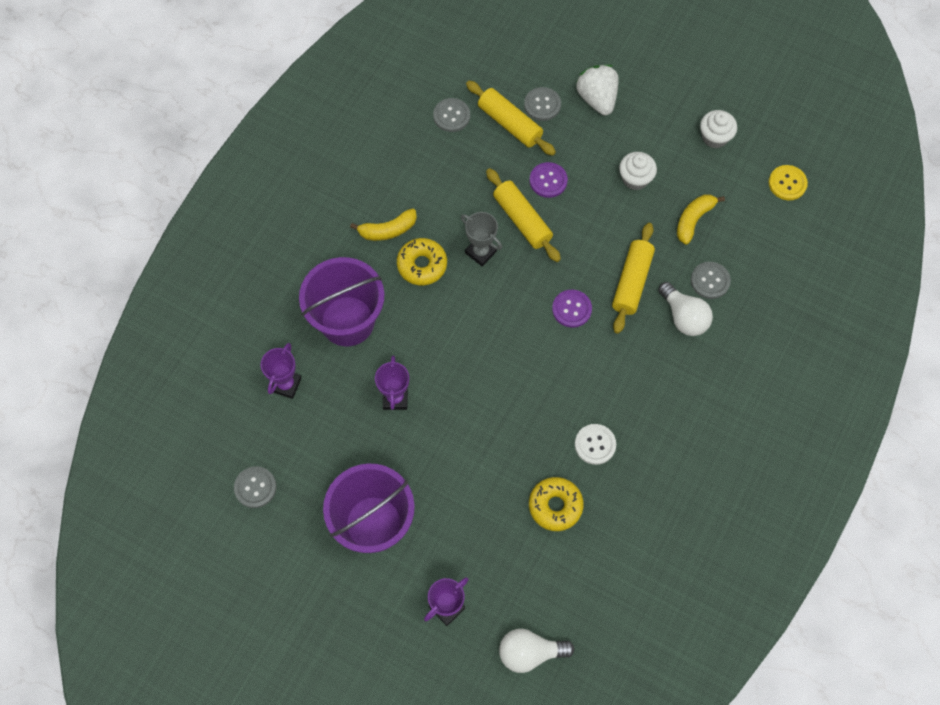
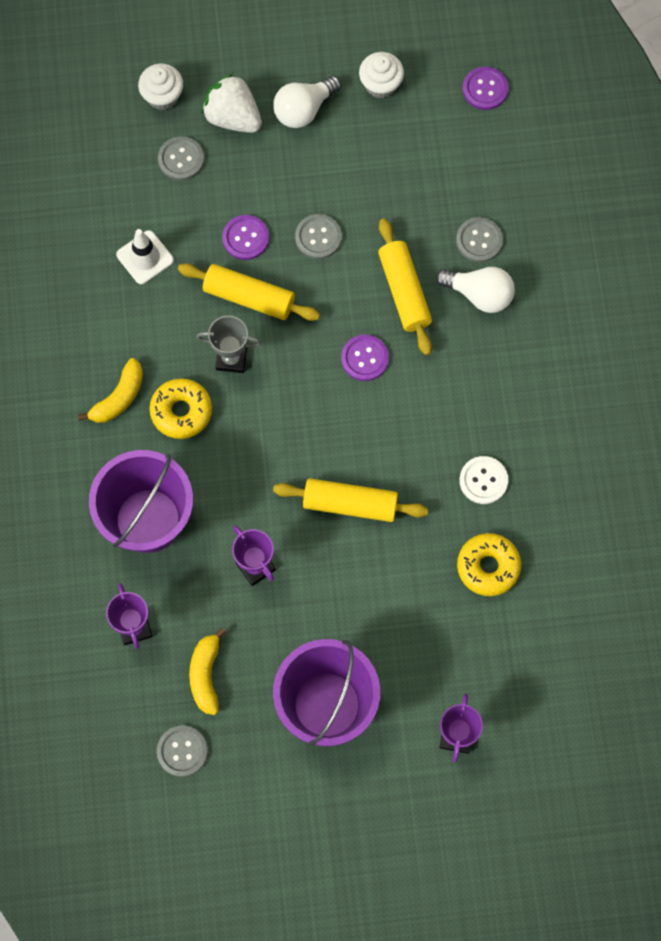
camera: 35 degrees left, 5 degrees up
grey button [433,98,470,132] -> grey button moved to [295,214,342,259]
yellow rolling pin [466,81,556,156] -> yellow rolling pin moved to [273,478,428,522]
white light bulb [499,629,574,673] -> white light bulb moved to [273,75,341,128]
white cupcake [619,152,657,190] -> white cupcake moved to [138,64,183,110]
yellow banana [677,194,725,245] -> yellow banana moved to [189,628,226,715]
yellow button [769,165,808,200] -> purple button [463,67,508,110]
none -> white traffic cone [116,229,174,284]

